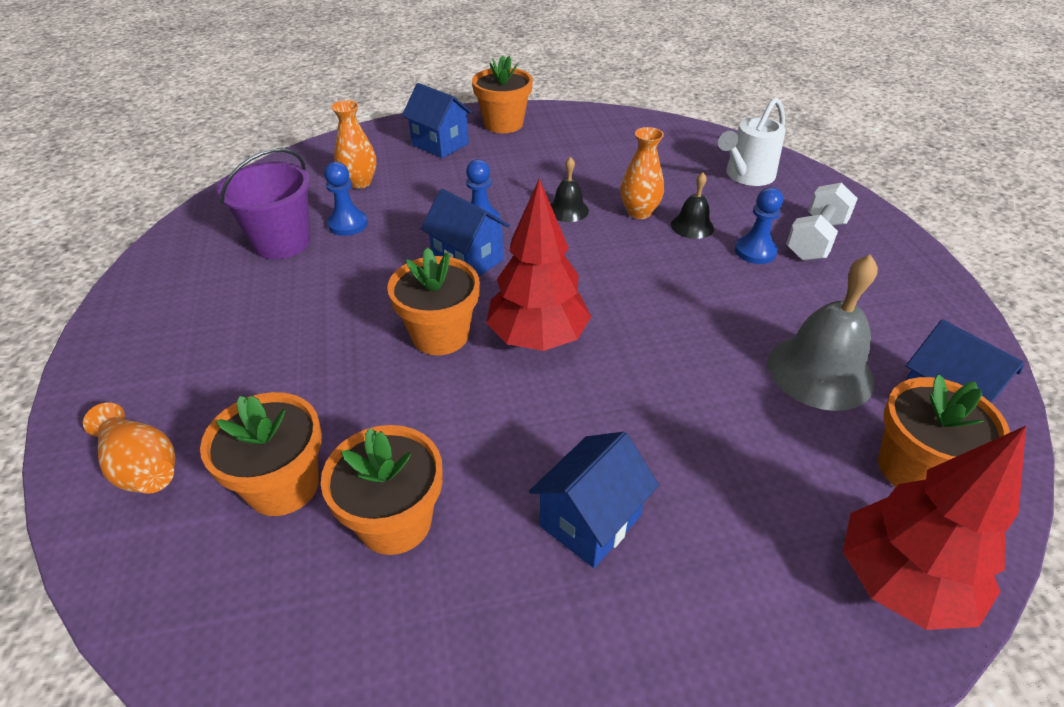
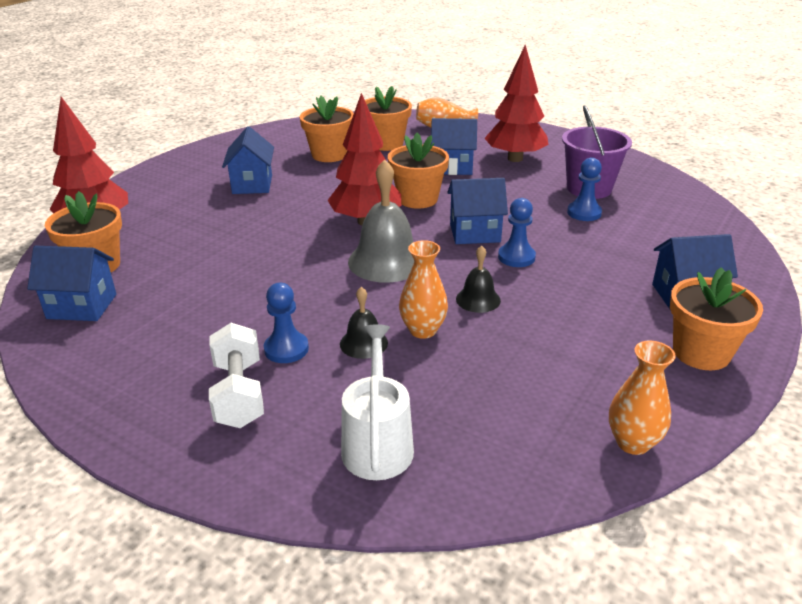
camera: 135 degrees right, 10 degrees down
orange vase [331,100,376,189] -> orange vase moved to [609,341,676,455]
grey bell [768,254,878,411] -> grey bell moved to [348,159,414,283]
none -> blue house [431,118,477,175]
none -> red tree [484,45,549,162]

